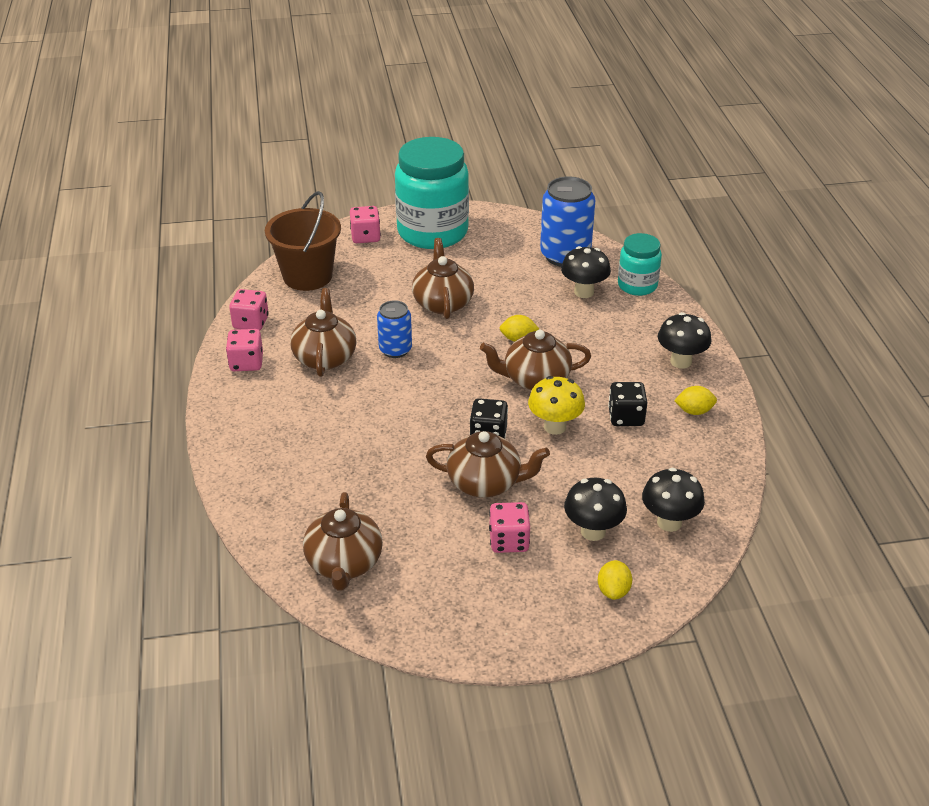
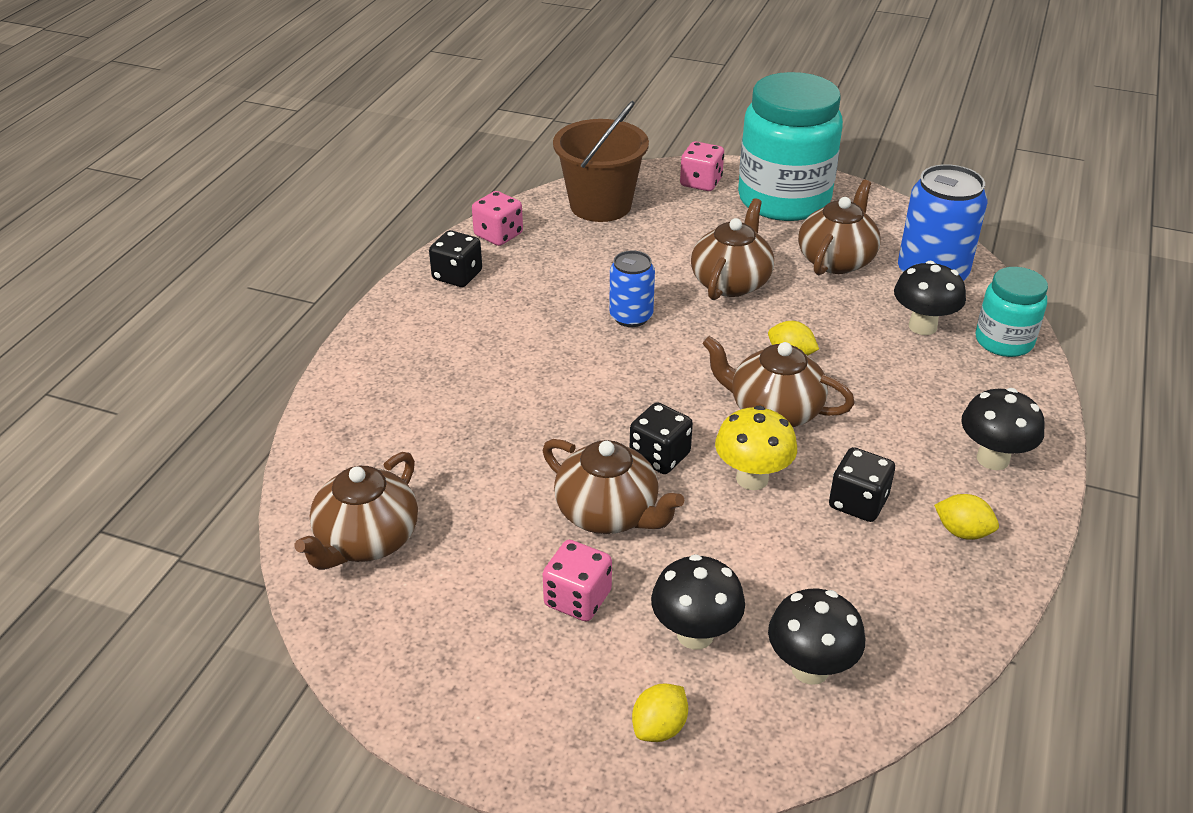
camera: 30 degrees right, 0 degrees up
pink dice [226,329,263,371] -> black dice [429,230,482,287]
brown teapot [290,288,356,377] -> brown teapot moved to [798,180,880,275]

